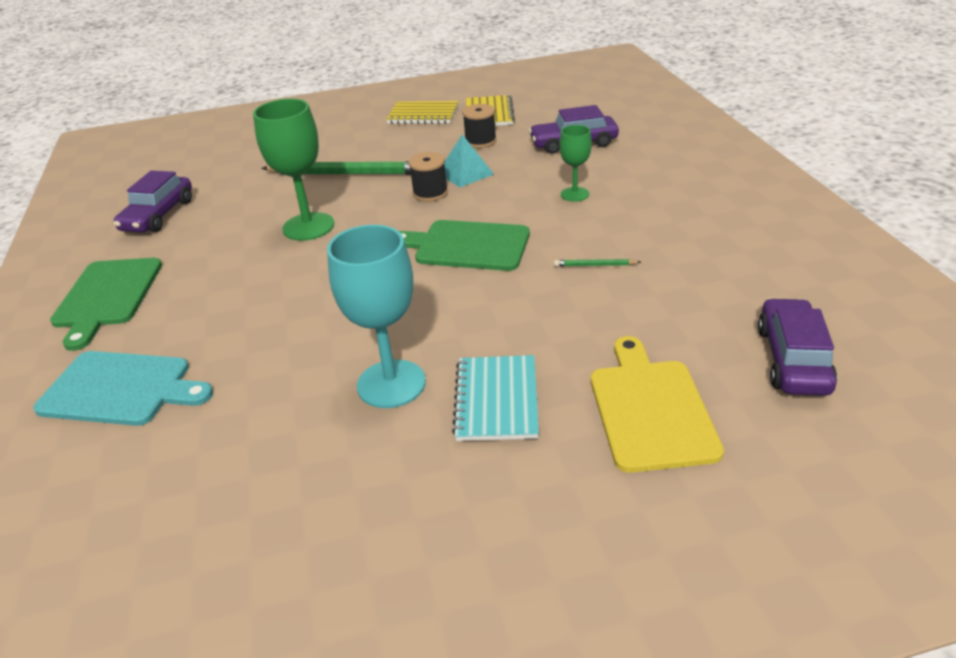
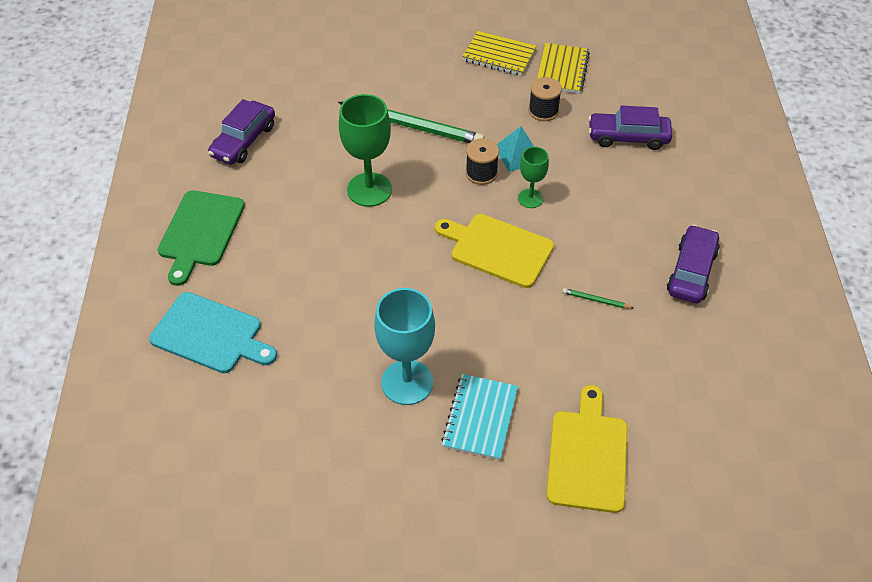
camera: 10 degrees right, 15 degrees up
green cutting board [399,220,530,271] -> yellow cutting board [435,214,554,288]
green goblet [559,125,592,202] -> green goblet moved to [518,147,549,208]
purple car [758,298,837,396] -> purple car moved to [667,225,720,304]

